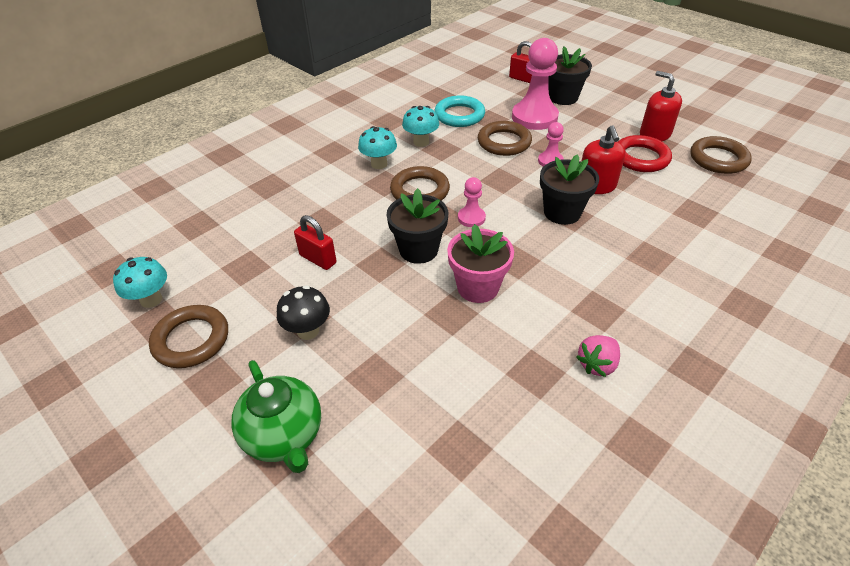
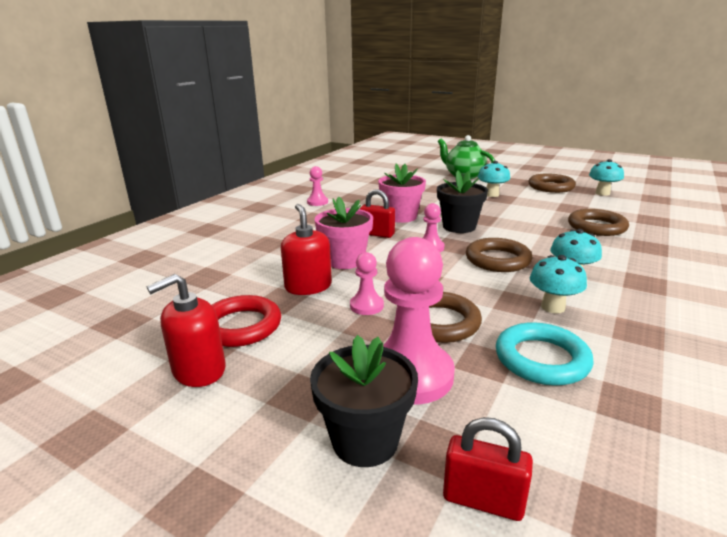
camera: 165 degrees right, 20 degrees down
black mushroom [277,285,330,340] -> turquoise mushroom [478,161,510,197]
red padlock [294,215,337,270] -> red padlock moved to [360,189,395,238]
black flower pot [540,155,599,225] -> pink flower pot [315,197,373,269]
pink strawberry [576,335,620,377] -> pink pawn [307,166,328,206]
red soap dispenser [640,71,682,141] -> red soap dispenser turned 105 degrees clockwise [146,274,226,387]
brown ring [690,136,752,174] -> brown ring moved to [568,209,629,236]

